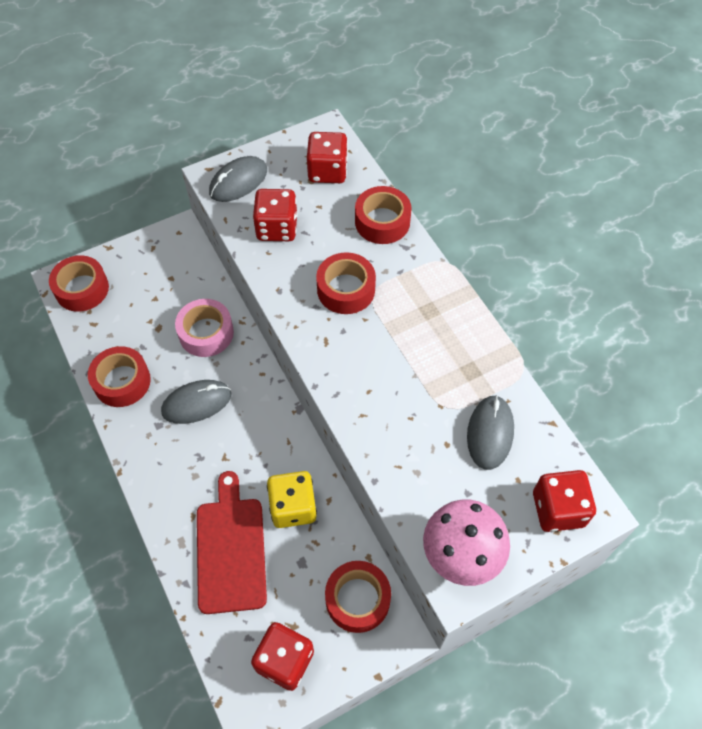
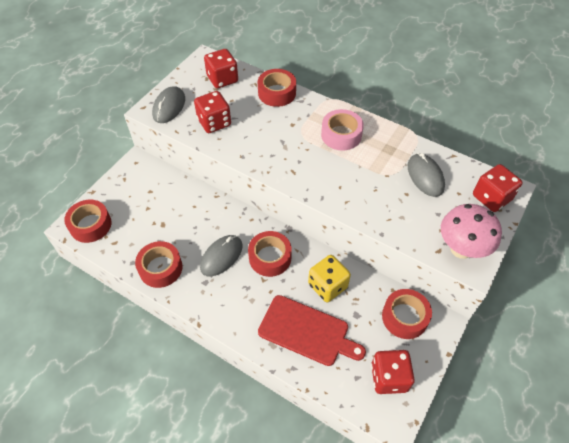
camera: 30 degrees left, 5 degrees down
pink tape [175,299,234,357] -> pink tape moved to [321,109,364,151]
red cutting board [197,471,267,614] -> red cutting board turned 150 degrees clockwise [258,295,366,366]
red tape [316,253,376,314] -> red tape moved to [248,231,292,277]

